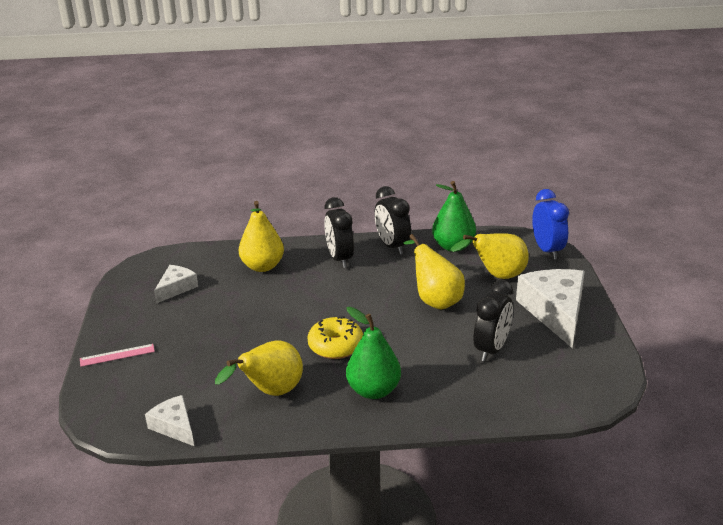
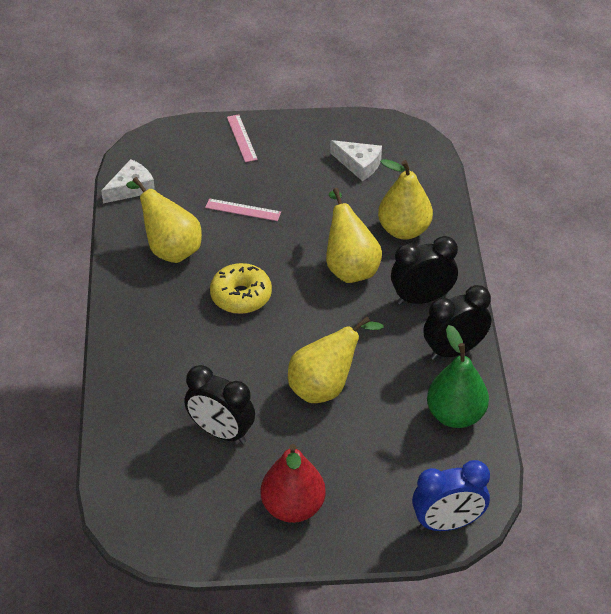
camera: 90 degrees right, 15 degrees up
green pear [346,307,401,399] -> none
yellow pear [450,233,529,279] -> yellow pear moved to [326,188,382,283]
white cheese [516,269,585,348] -> red pear [261,444,326,523]
none -> pink ruler [205,198,281,221]

